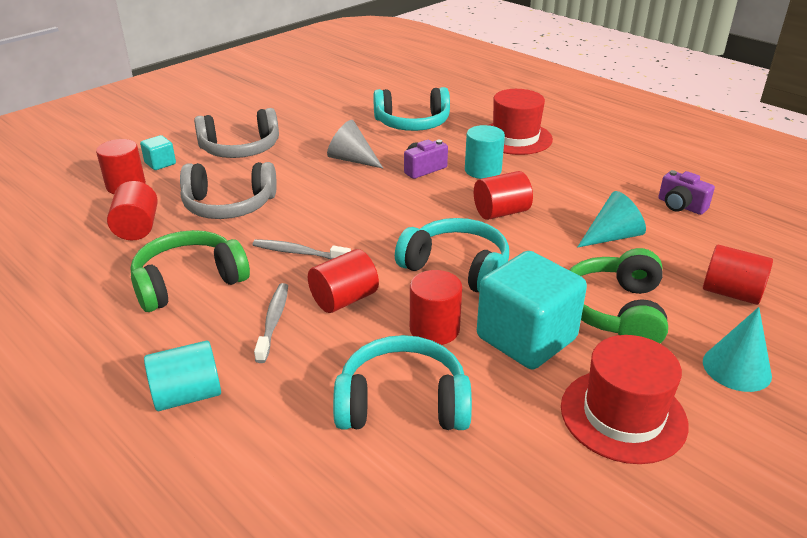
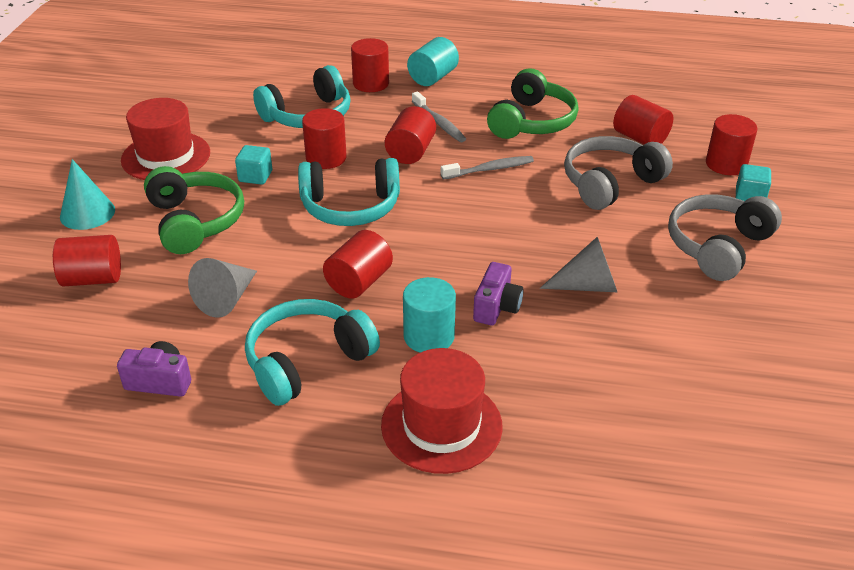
camera: 145 degrees right, 5 degrees up
turquoise headphones [373,87,450,131] -> turquoise headphones moved to [245,299,380,406]
turquoise cube [477,251,587,370] -> turquoise cube [235,145,272,185], size x0.45
turquoise cone [577,191,646,248] -> grey cone [188,258,257,318]
none -> red cylinder [351,38,389,92]

